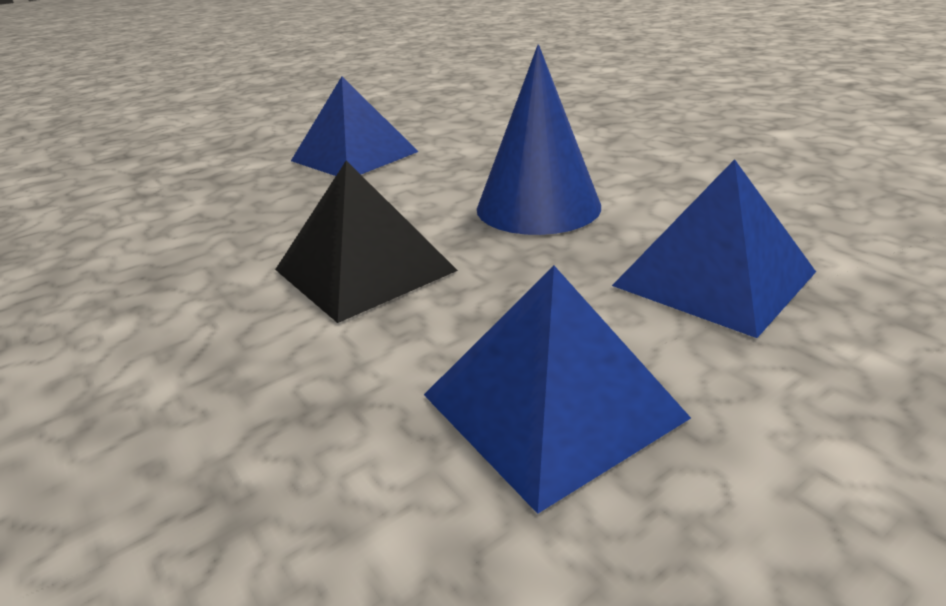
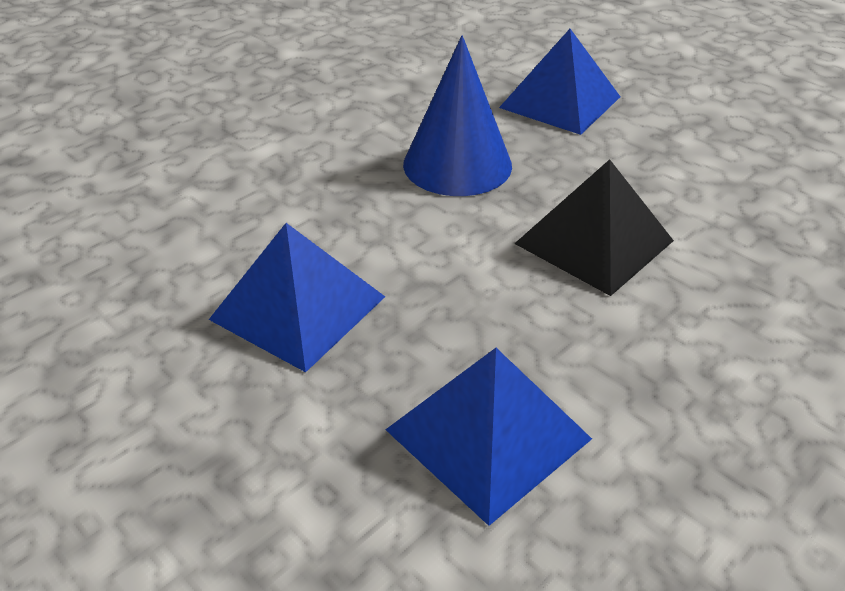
camera: 100 degrees left, 10 degrees up
blue pyramid [424,266,691,514] -> blue pyramid moved to [385,348,592,526]

